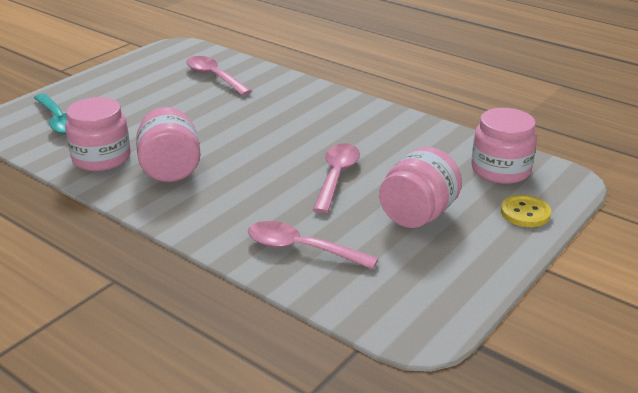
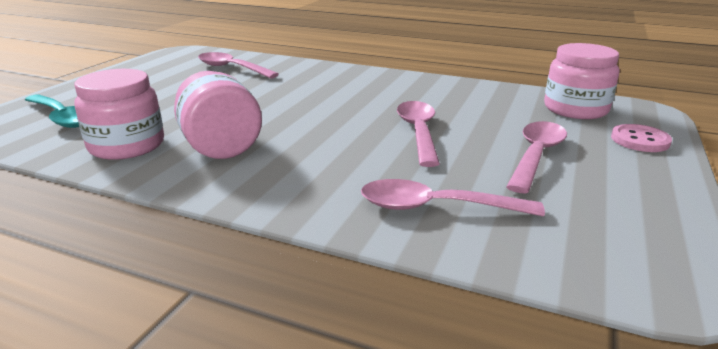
camera: 15 degrees left, 5 degrees down
pink jar [379,147,462,228] -> pink spoon [506,121,567,193]
yellow button [501,195,551,227] -> pink button [611,124,672,152]

